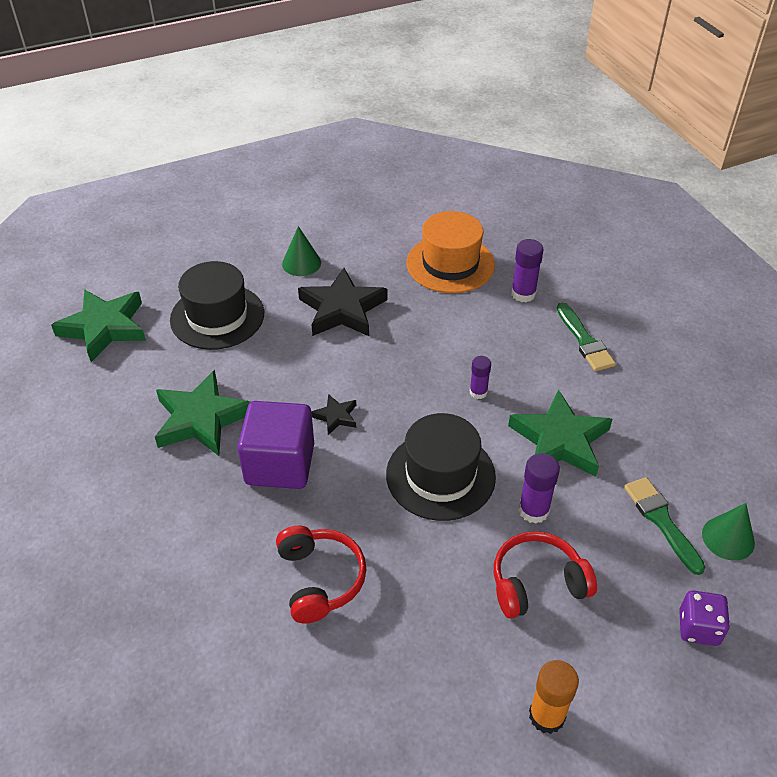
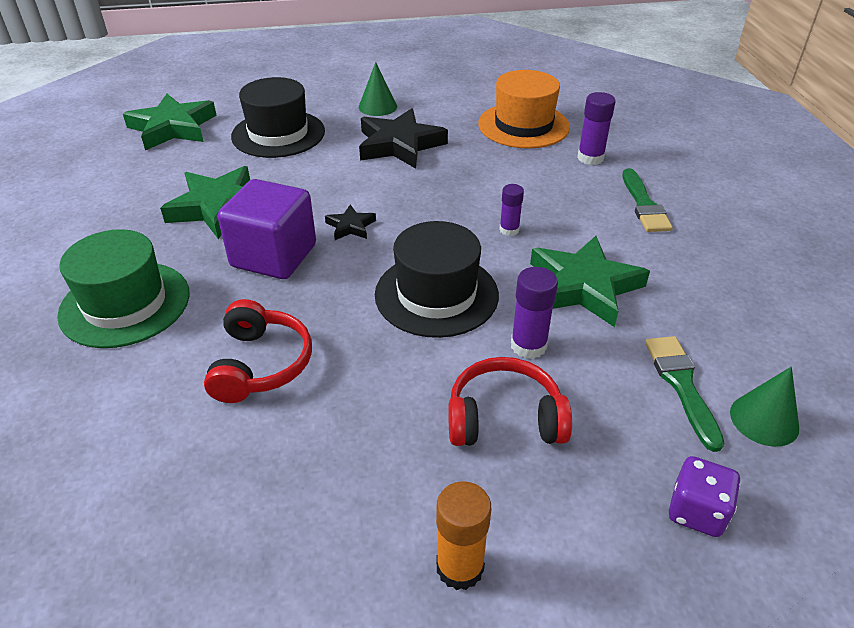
camera: 15 degrees right, 5 degrees down
none -> green hat [57,229,190,348]

